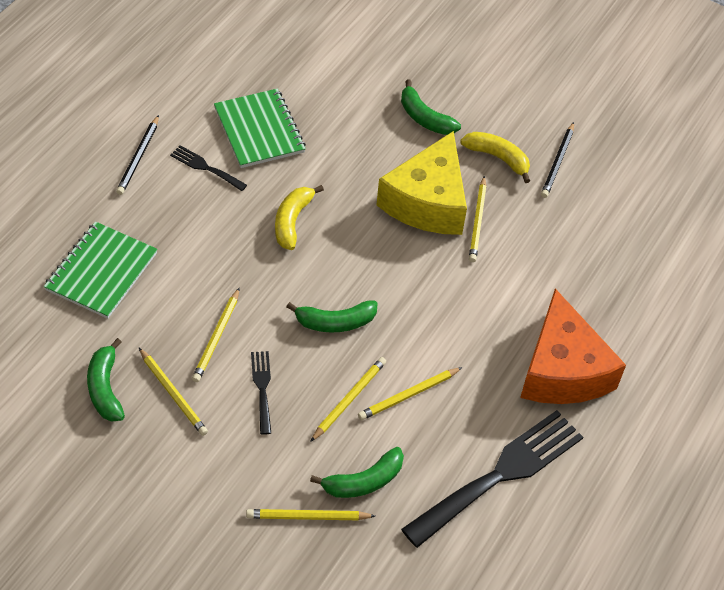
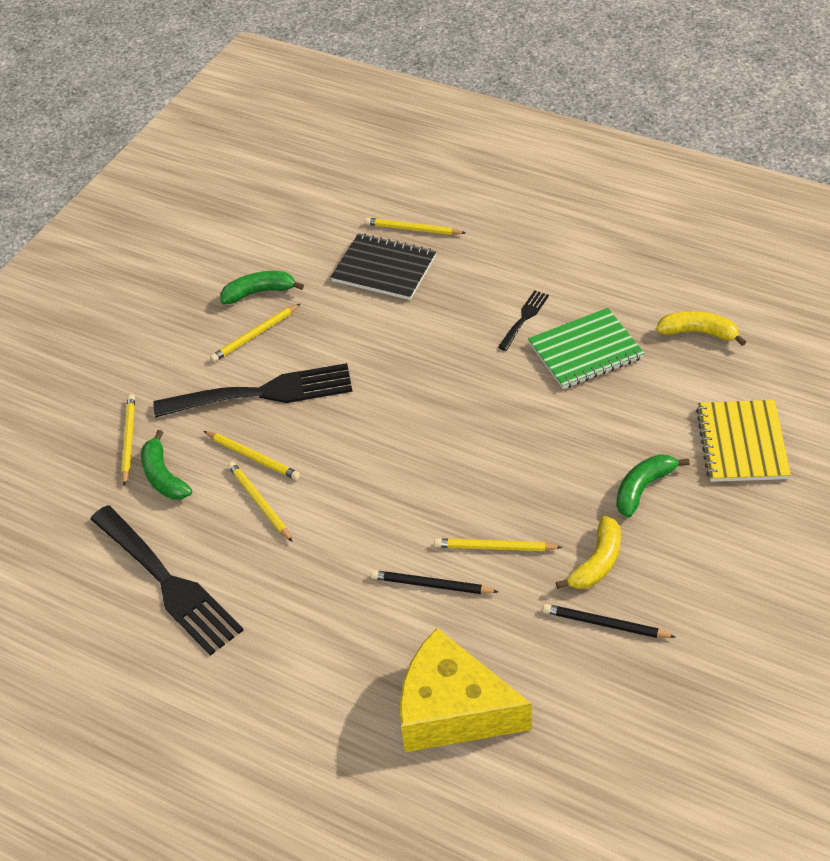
camera: 95 degrees right, 5 degrees down
green notebook [44,221,158,319] -> black notebook [331,233,436,300]
black pencil [116,115,159,195] -> black pencil moved to [371,570,498,594]
yellow pencil [192,288,240,382] -> yellow pencil moved to [365,218,465,235]
black fork [251,351,271,435] -> black fork [153,363,353,417], size x2.17
yellow banana [275,185,324,250] -> yellow banana moved to [656,311,746,346]
green banana [286,300,378,332] -> none
yellow cheese [376,131,467,235] -> yellow cheese moved to [400,628,532,752]
orange cheese [520,289,626,404] -> none
none -> yellow notebook [696,400,791,482]

